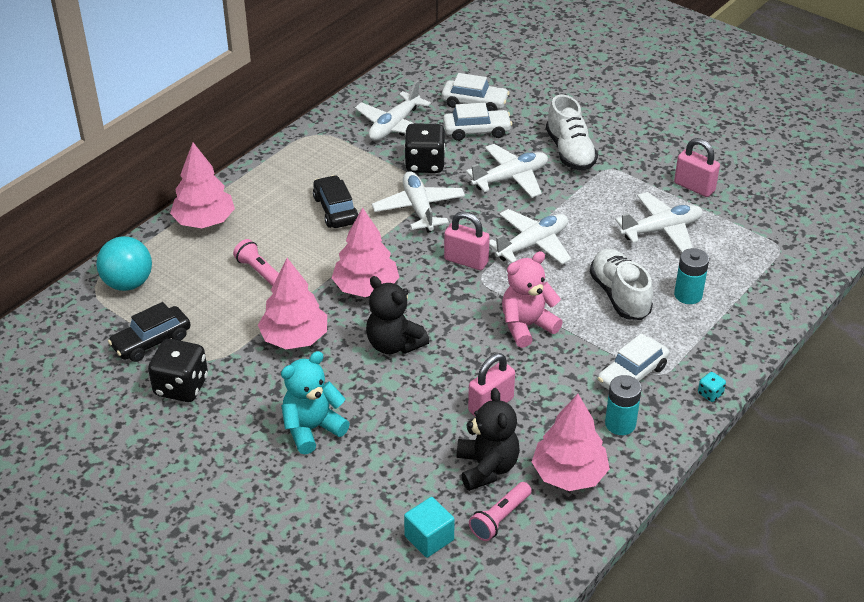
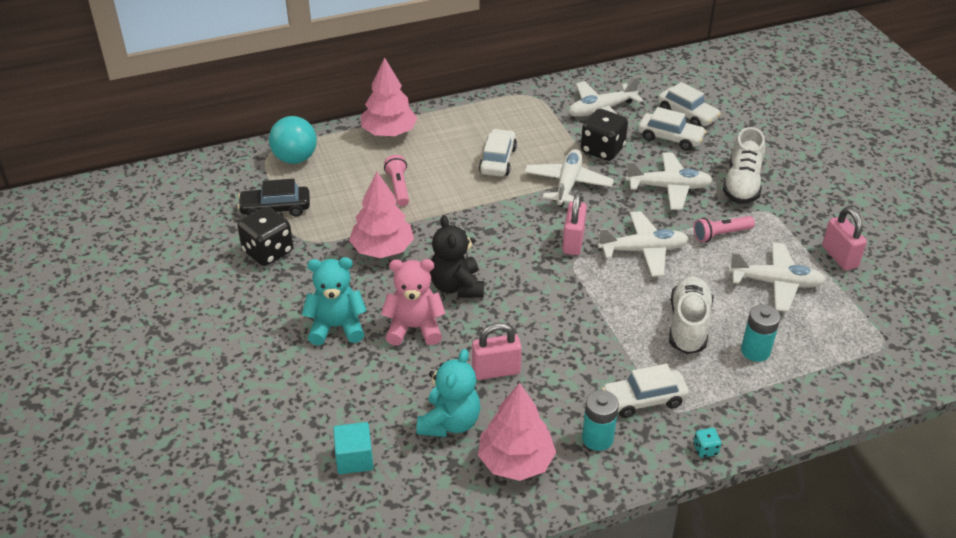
camera: 30 degrees right, 0 degrees up
black car [313,175,359,228] -> white car [479,129,517,177]
pink tree [332,207,399,297] -> none
pink padlock [444,212,490,270] -> pink padlock turned 45 degrees clockwise [562,192,587,255]
black teddy bear [457,388,520,491] -> turquoise teddy bear [417,349,480,437]
pink flashlight [469,482,532,541] -> pink flashlight moved to [694,216,755,242]
pink teddy bear [502,251,563,348] -> pink teddy bear moved to [381,259,446,346]

